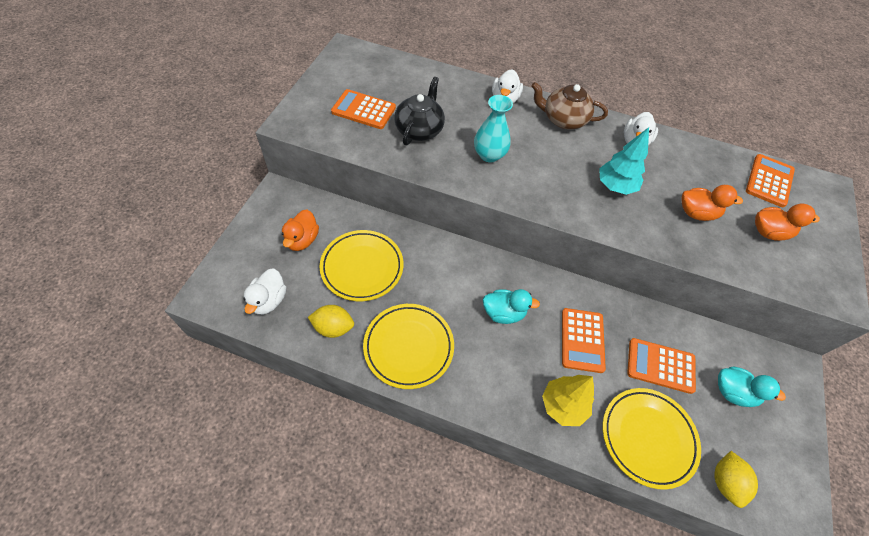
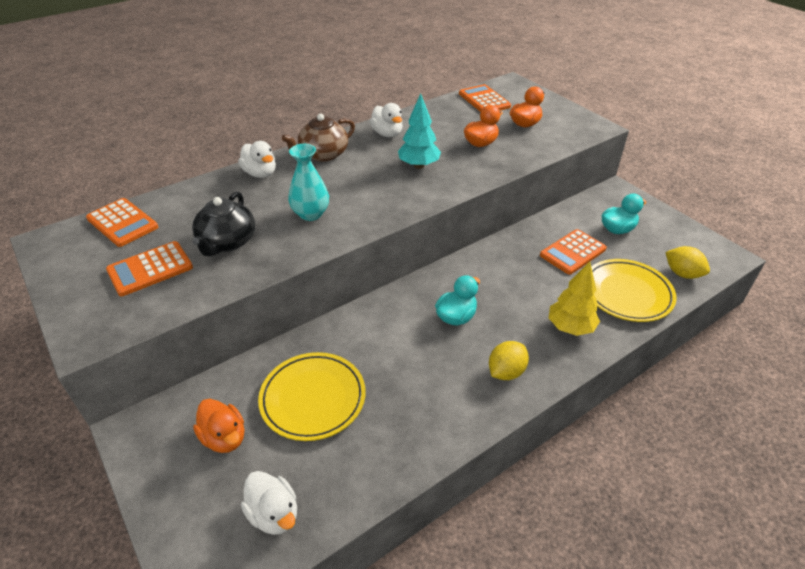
camera: 50 degrees left, 15 degrees down
yellow lemon [308,305,354,338] -> yellow lemon moved to [489,341,529,380]
yellow plate [363,304,454,389] -> none
black teapot [394,77,445,145] -> black teapot turned 135 degrees counterclockwise [192,192,255,257]
orange calculator [562,308,606,373] -> orange calculator moved to [86,198,158,247]

